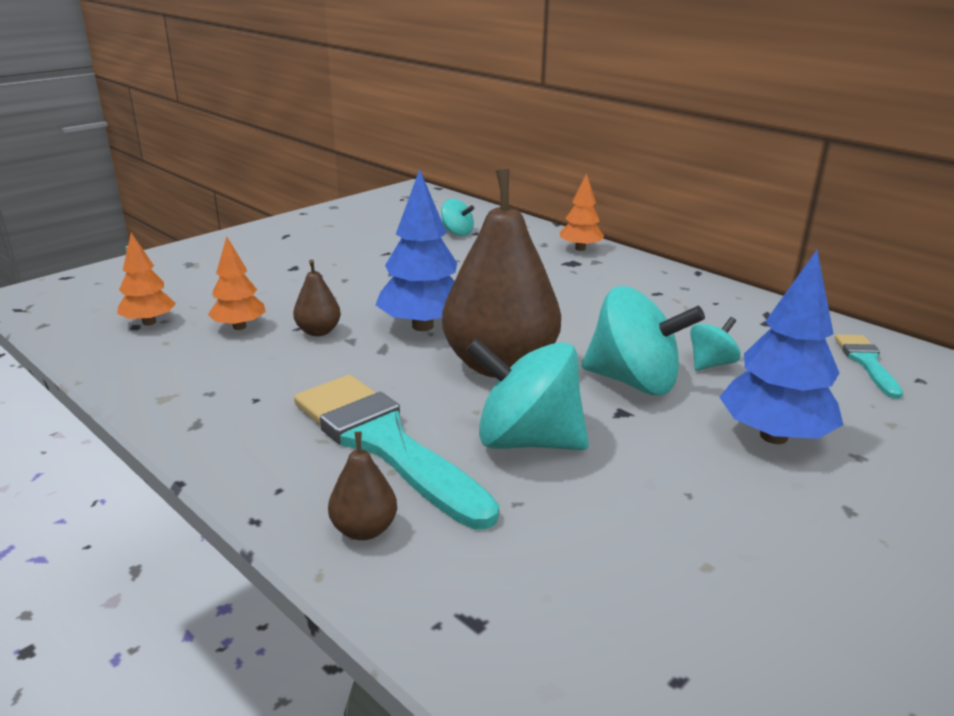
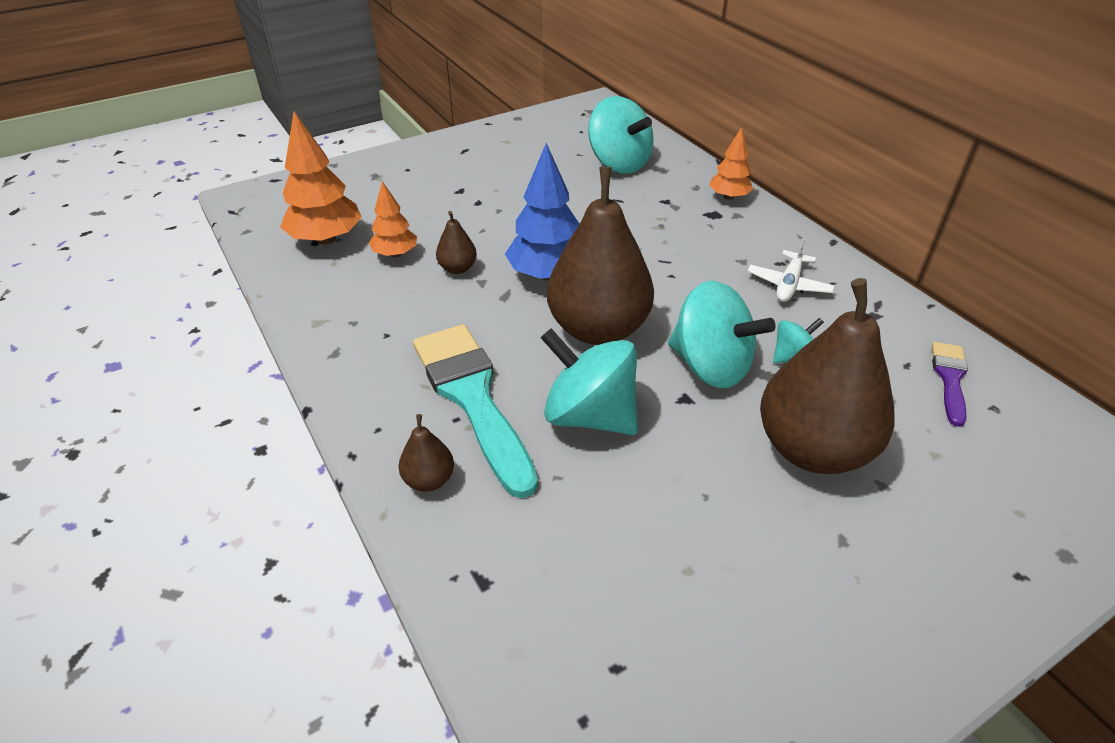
camera: 15 degrees right, 15 degrees up
orange tree [117,233,176,325] -> orange tree [280,112,362,245], size x1.67
turquoise spinning top [441,199,474,236] -> turquoise spinning top [588,96,654,174], size x1.98
blue tree [720,250,843,444] -> brown pear [760,278,895,474]
turquoise brush [835,334,903,399] -> purple brush [932,342,968,427]
none -> white plane [748,238,835,302]

